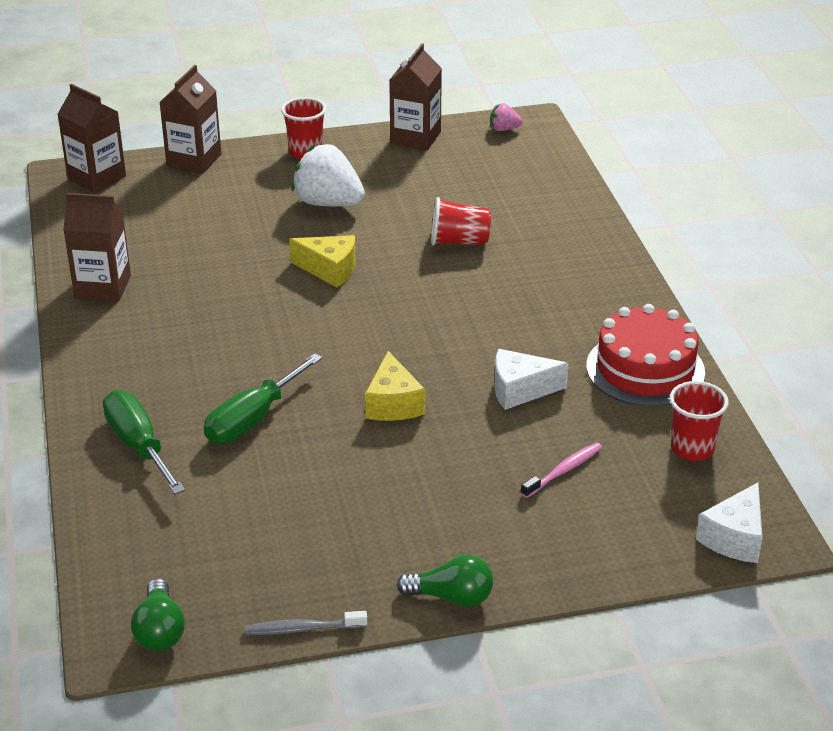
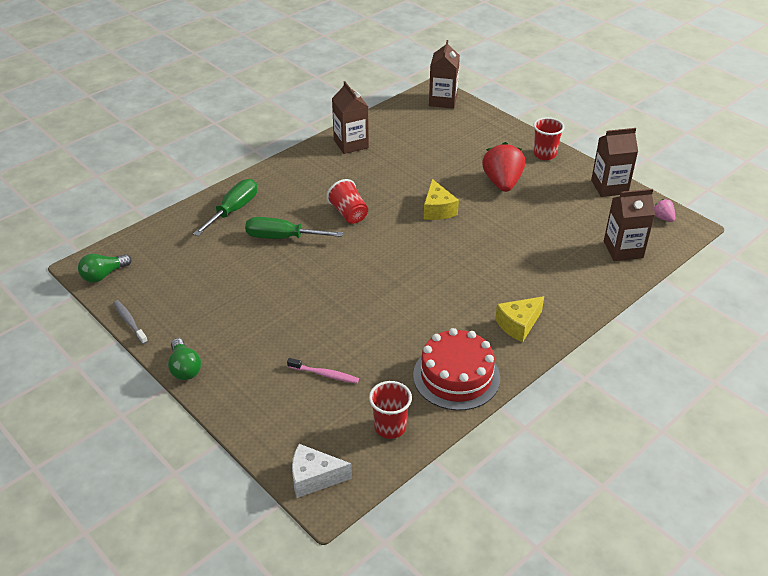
camera: 60 degrees right, 5 degrees up
brown carton [160,65,221,174] -> brown carton moved to [604,189,655,261]
white strawberry [292,144,365,206] -> red strawberry [482,142,525,192]
yellow cheese [365,351,425,421] -> yellow cheese moved to [495,296,544,342]
red cup [431,197,491,246] -> red cup moved to [327,179,368,224]
white cheese [494,349,569,410] -> none

